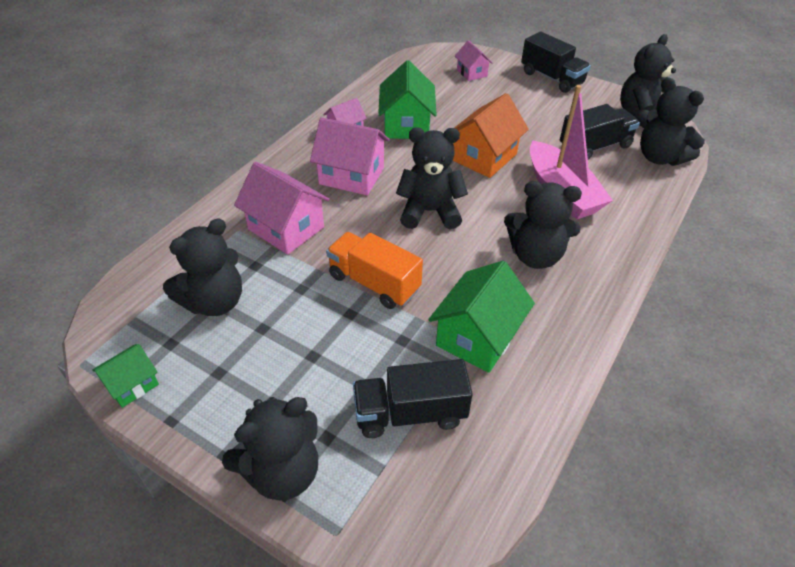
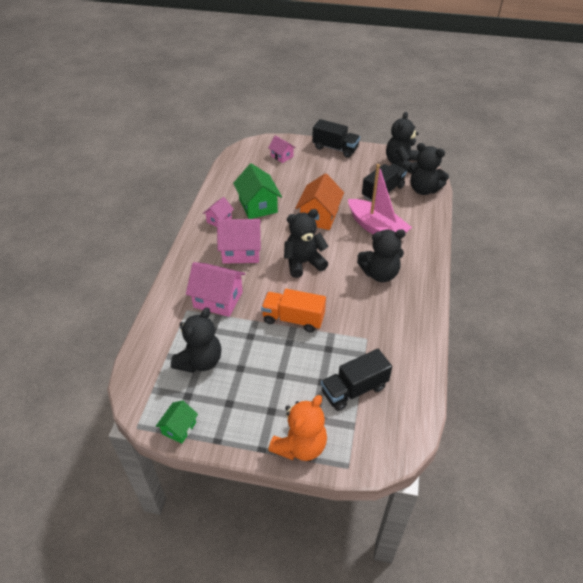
camera: 20 degrees left, 0 degrees up
black teddy bear [222,397,318,501] -> orange teddy bear [268,395,327,461]
green house [428,261,535,373] -> none

